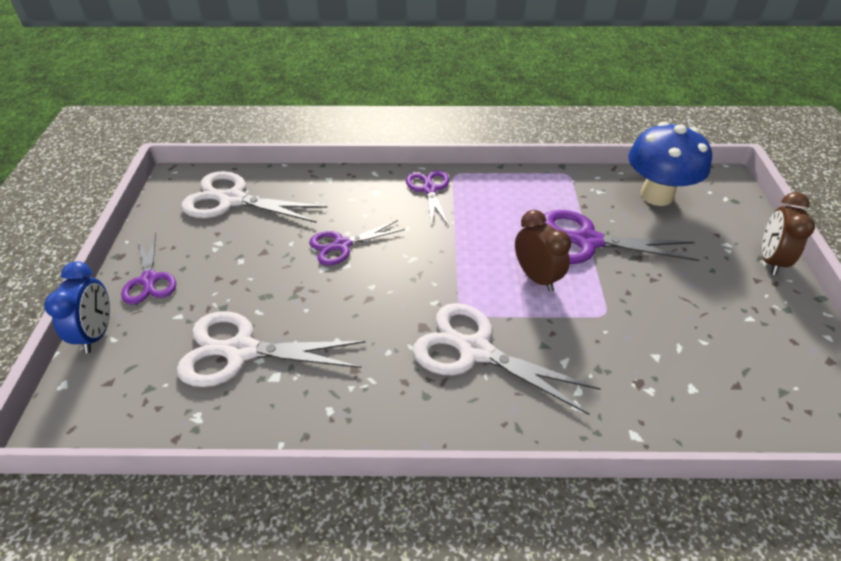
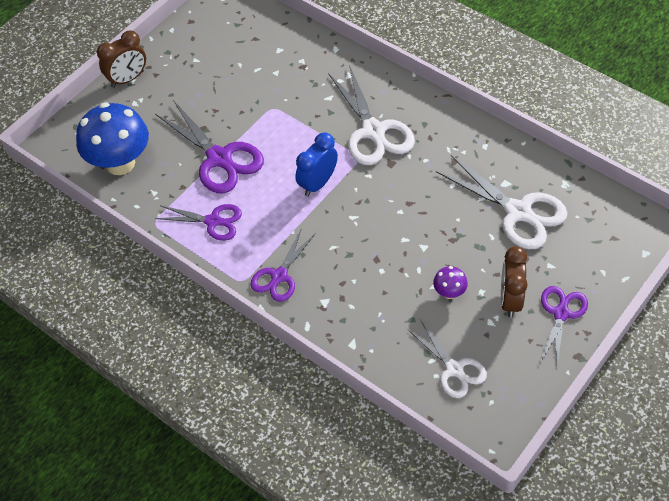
camera: 140 degrees left, 10 degrees up
blue clock [44,262,110,353] -> blue clock moved to [295,133,338,196]
white scissors [181,171,327,223] -> white scissors [407,319,487,398], size x0.62
purple scissors [309,220,405,266] -> purple scissors moved to [155,204,242,241]
brown clock [515,210,571,292] -> brown clock moved to [501,246,528,318]
none -> purple mushroom [433,266,468,299]

